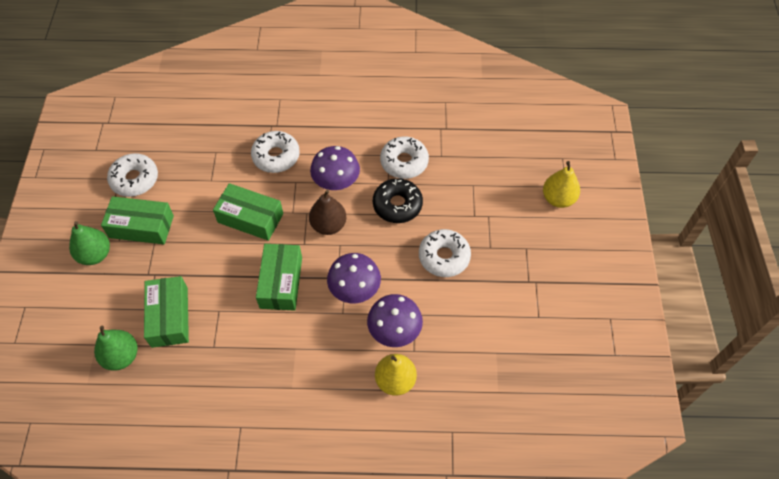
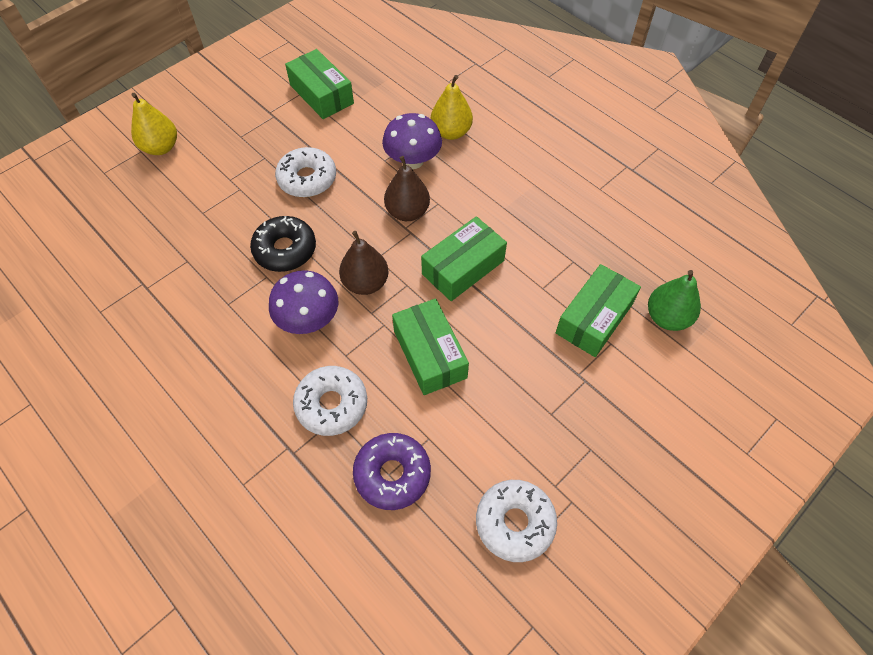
camera: 135 degrees left, 0 degrees up
green pear [69,221,110,265] -> none
green box [101,196,174,244] -> green box moved to [285,49,354,119]
purple mushroom [327,253,381,303] -> brown pear [384,156,430,221]
white donut [380,136,429,179] -> none
none -> purple donut [353,433,431,510]

